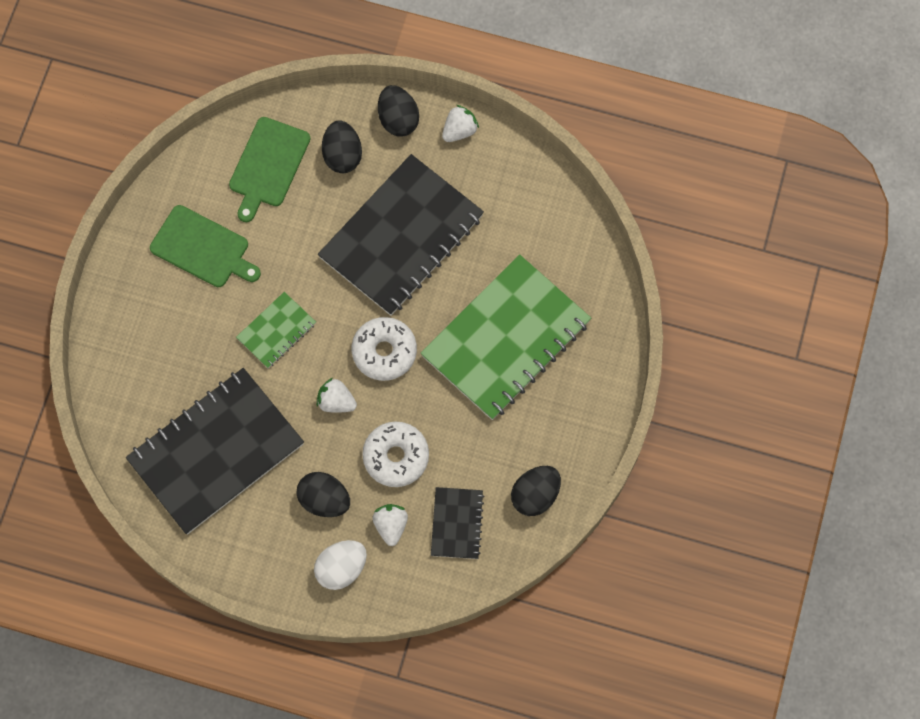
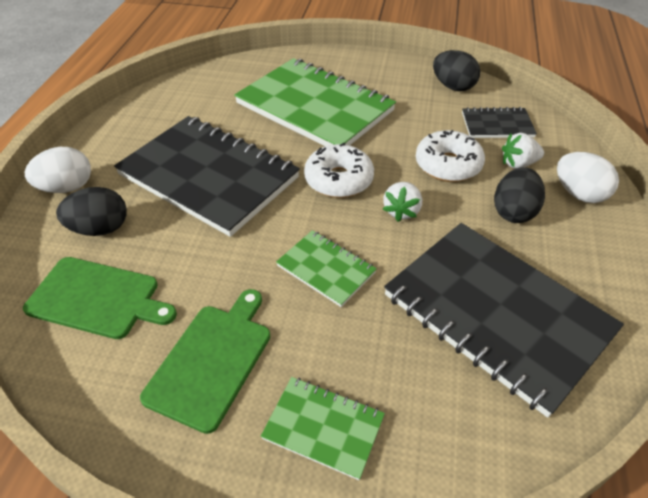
camera: 95 degrees left, 25 degrees down
black egg [378,85,419,136] -> white egg [25,147,91,193]
white strawberry [442,105,479,142] -> none
none -> green notebook [261,377,385,480]

